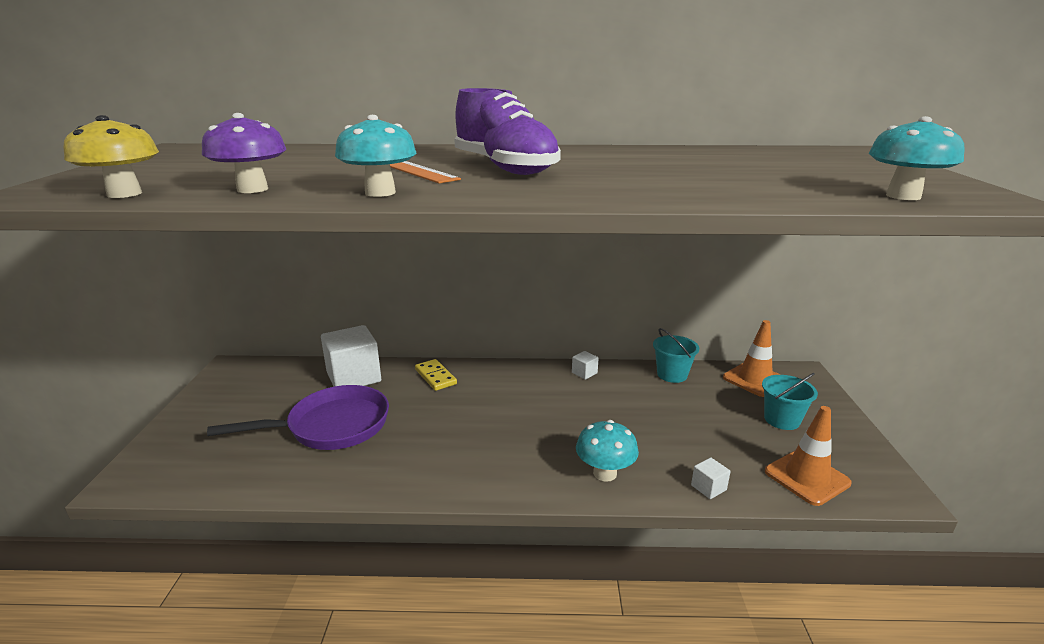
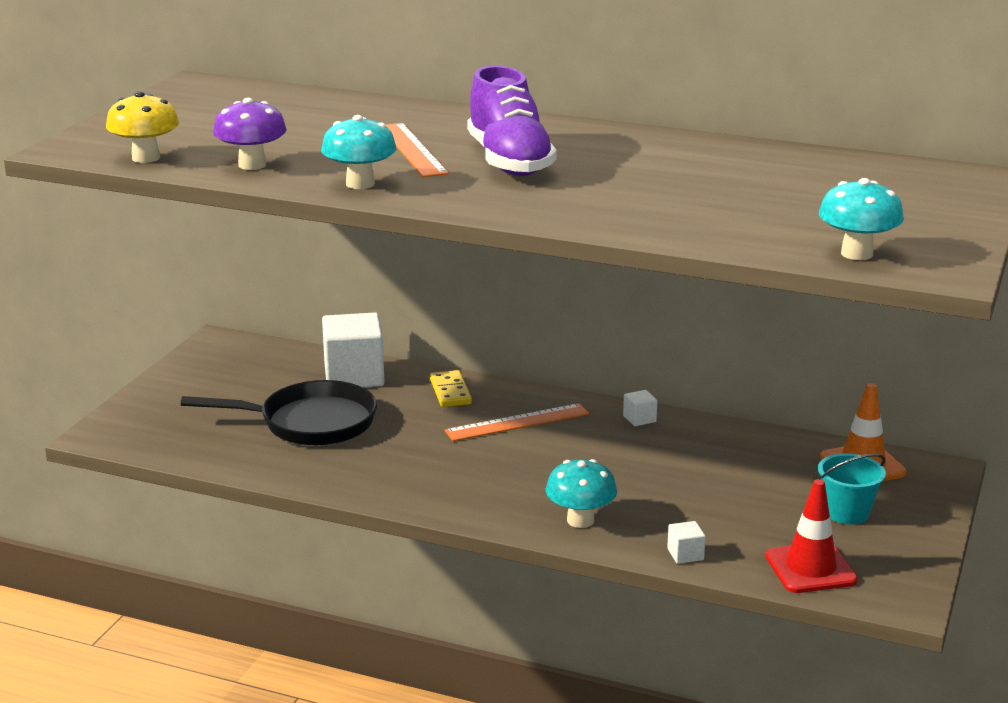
camera: 20 degrees right, 0 degrees up
purple pan [207,385,389,450] -> black pan [181,380,377,446]
turquoise bucket [653,328,699,383] -> none
orange traffic cone [765,406,852,506] -> red traffic cone [765,479,858,593]
none -> orange ruler [445,403,589,441]

